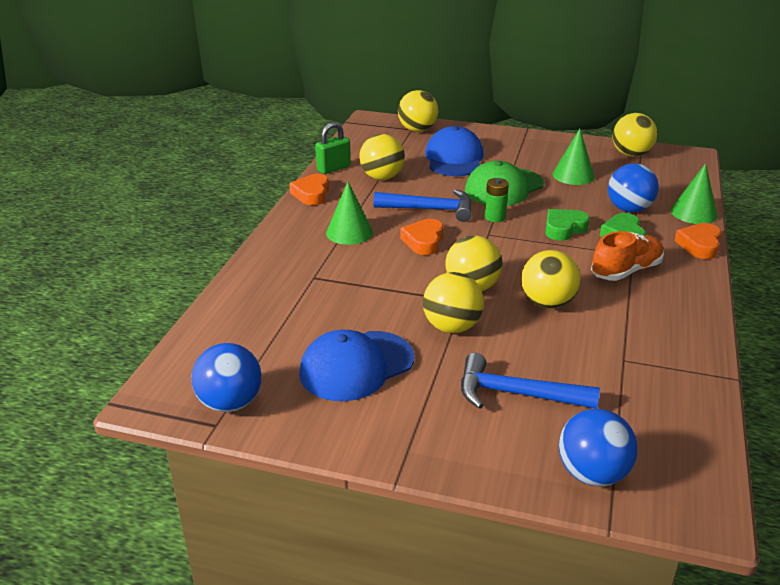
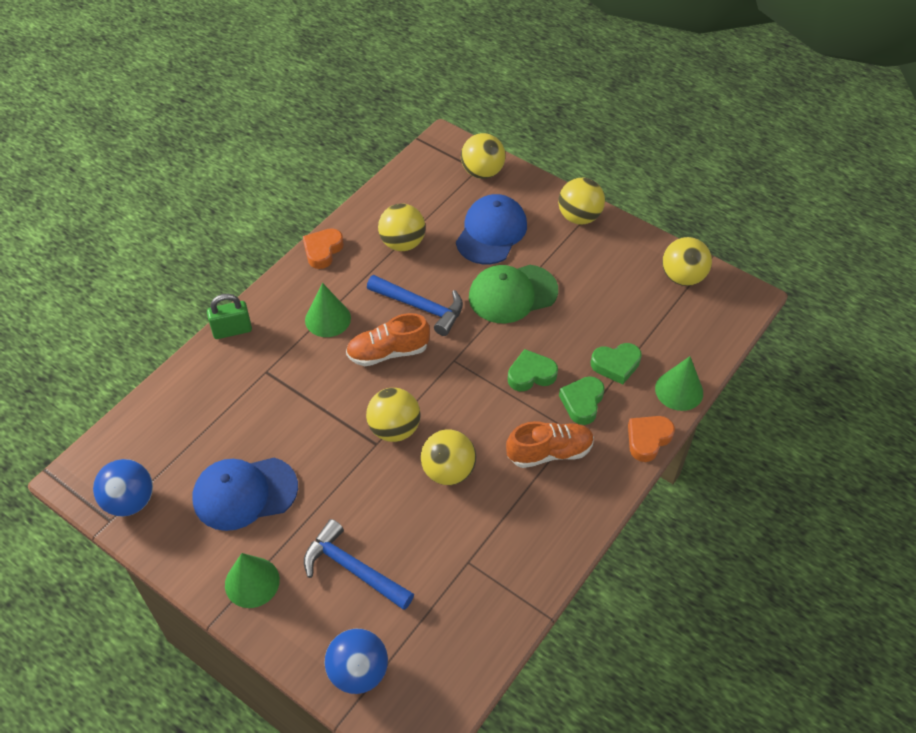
camera: 20 degrees right, 20 degrees up
green padlock [315,122,351,174] -> green padlock moved to [207,294,252,339]
orange heart [400,219,444,255] -> orange shoe [346,313,430,366]
yellow ball [423,272,484,333] -> yellow ball moved to [558,178,605,224]
green battery [485,178,509,222] -> none
green cone [552,129,595,185] -> green cone moved to [225,553,280,608]
blue ball [608,163,659,213] -> green heart [591,343,642,385]

